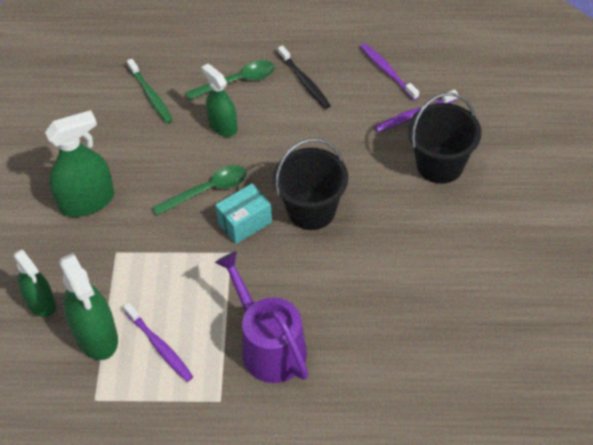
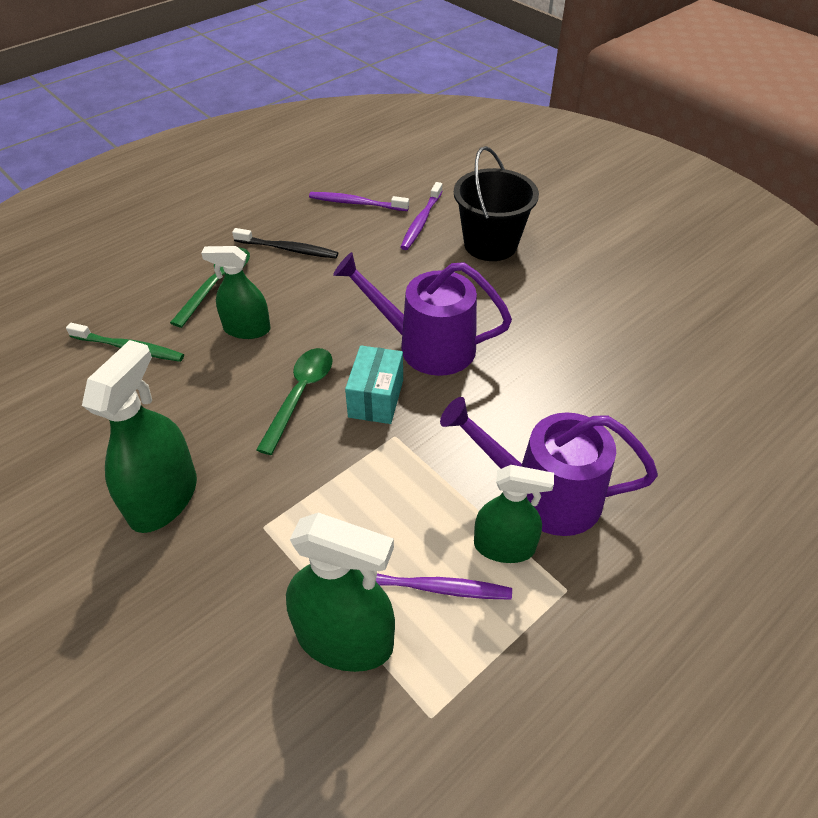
camera: 45 degrees left, 5 degrees down
green spray bottle [13,249,56,317] -> green spray bottle moved to [474,465,554,563]
black bucket [273,138,348,230] -> purple watering can [333,252,512,376]

